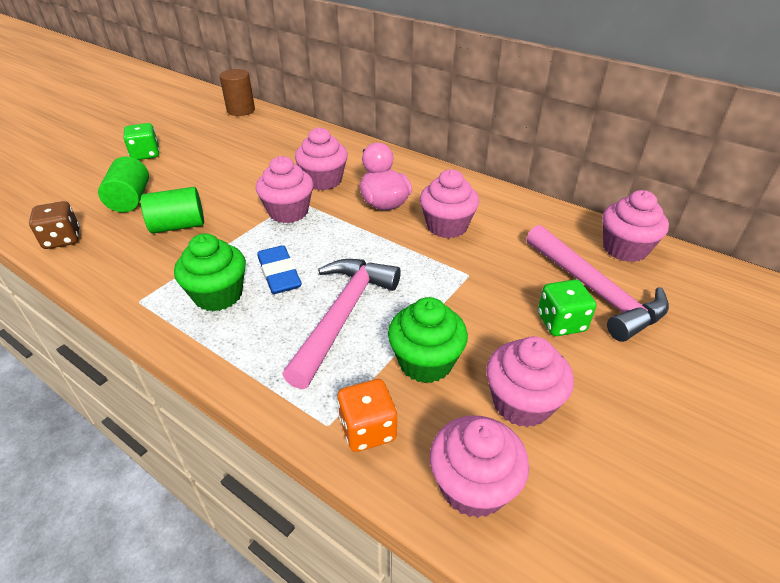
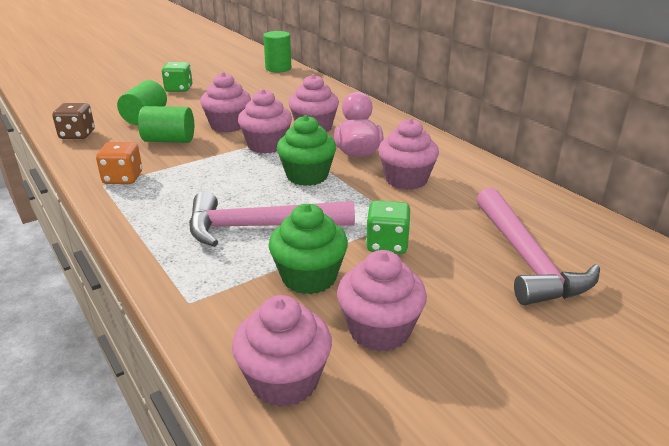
camera: 20 degrees right, 10 degrees down
green cupcake [174,233,246,311] -> green cupcake moved to [277,115,336,186]
brown cylinder [219,69,255,116] -> green cylinder [263,31,291,72]
blue eraser [257,245,302,294] -> none
pink hammer [283,259,401,389] -> pink hammer turned 135 degrees counterclockwise [189,192,355,247]
orange dice [337,379,397,452] -> orange dice moved to [96,142,142,184]
green dice [538,279,596,336] -> green dice moved to [366,200,410,254]
pink cupcake [602,190,669,262] -> pink cupcake moved to [200,72,251,132]

